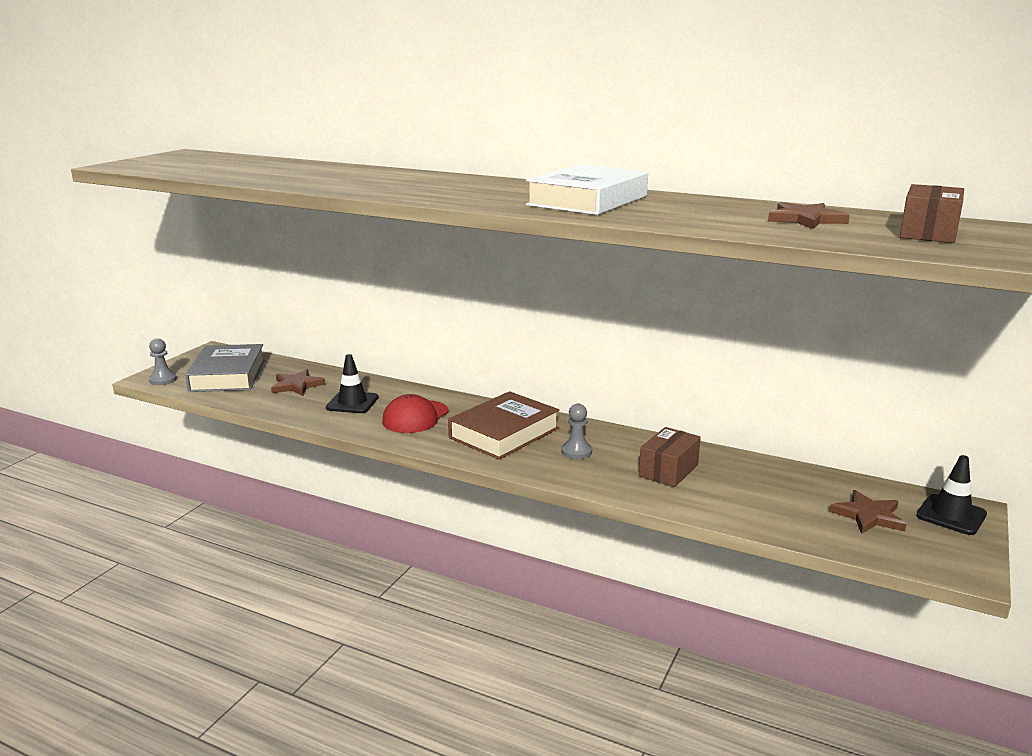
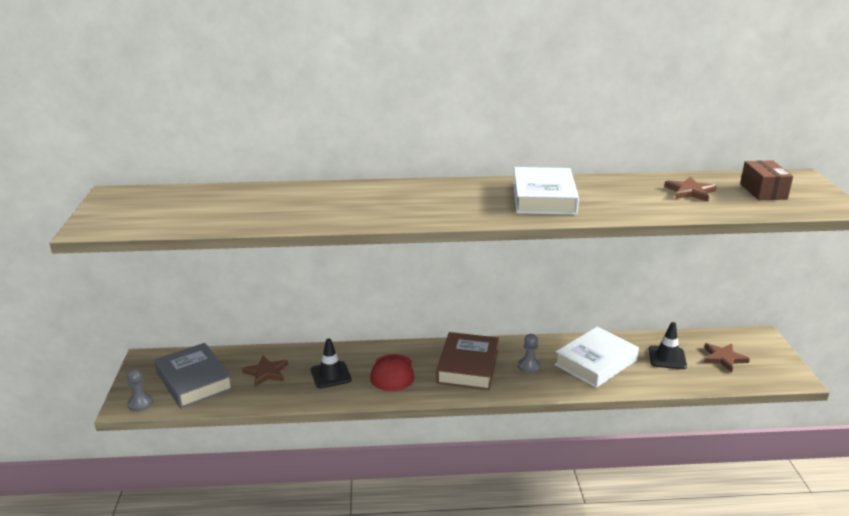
camera: 30 degrees left, 5 degrees up
brown box [639,427,701,487] -> white book [554,327,639,388]
black traffic cone [916,455,987,535] -> black traffic cone moved to [648,322,687,369]

